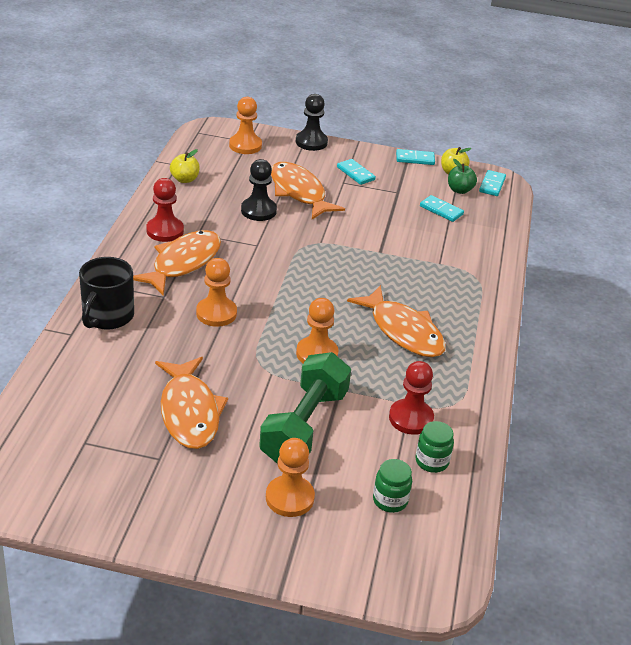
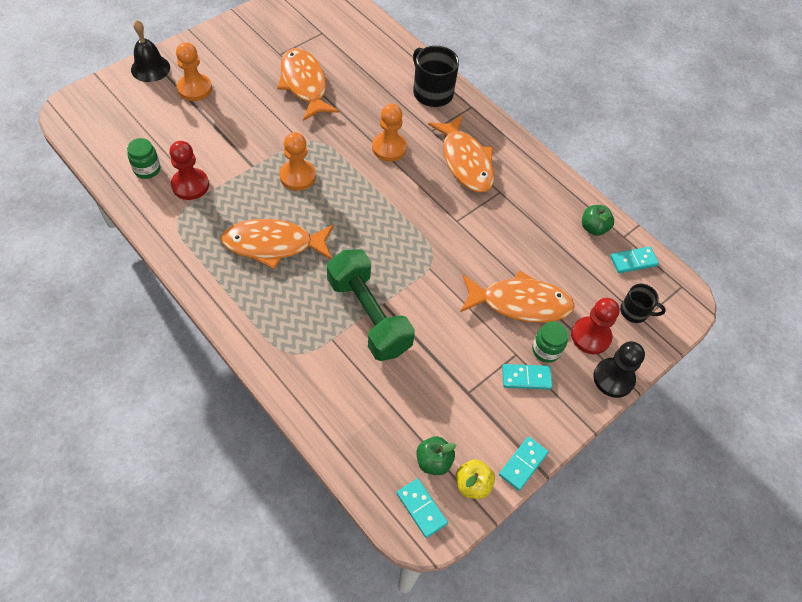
camera: 125 degrees right, 20 degrees up
red pawn [146,178,184,242] -> red pawn moved to [571,298,620,354]
orange fish [155,357,228,449] -> orange fish turned 45 degrees clockwise [277,48,339,121]
yellow apple [170,149,200,183] -> green apple [582,205,614,236]
orange pawn [229,97,262,154] -> black mug [620,284,666,323]
black pawn [241,159,277,221] -> none
green dumbbell [259,352,351,463] -> green dumbbell moved to [327,249,415,361]
green jar [373,459,412,513] -> green jar moved to [532,321,568,363]
turquoise domino [420,195,464,222] -> turquoise domino moved to [610,247,659,273]
none -> black bell [131,20,170,82]

